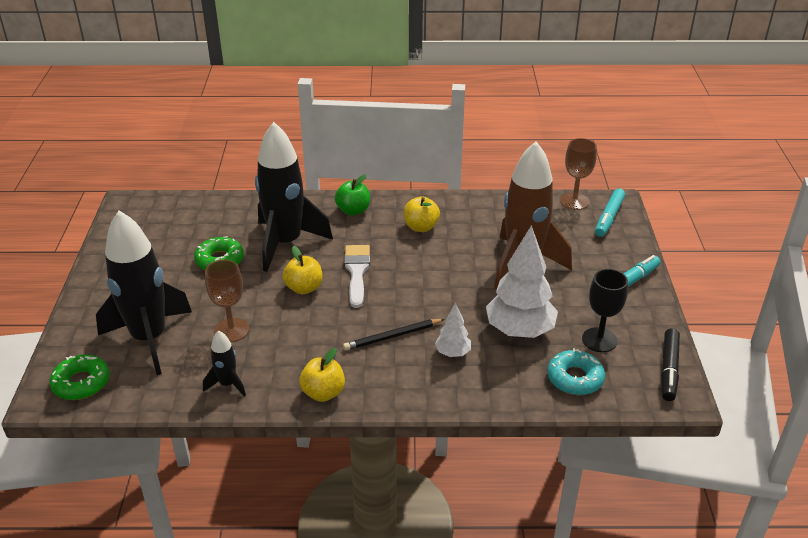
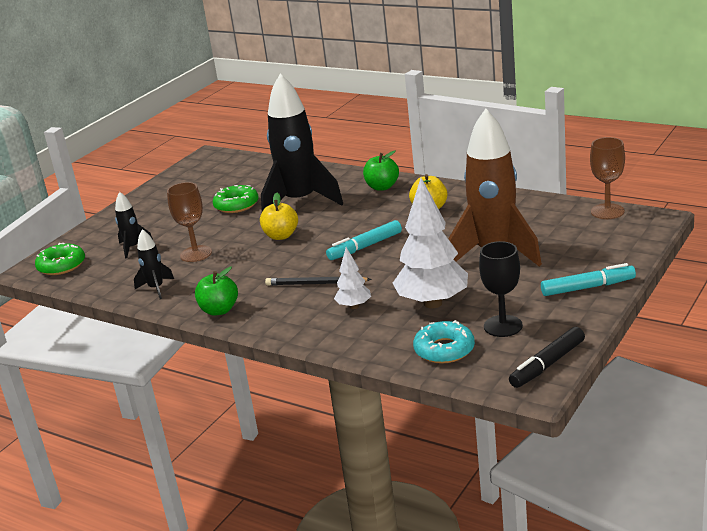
camera: 35 degrees right, 10 degrees down
black rocket [96,211,192,375] -> black rocket [115,192,153,258], size x0.44
yellow apple [299,348,345,402] -> green apple [195,267,238,315]
white brush [344,245,370,308] -> none
turquoise marker [595,188,625,237] -> turquoise marker moved to [326,220,402,260]

